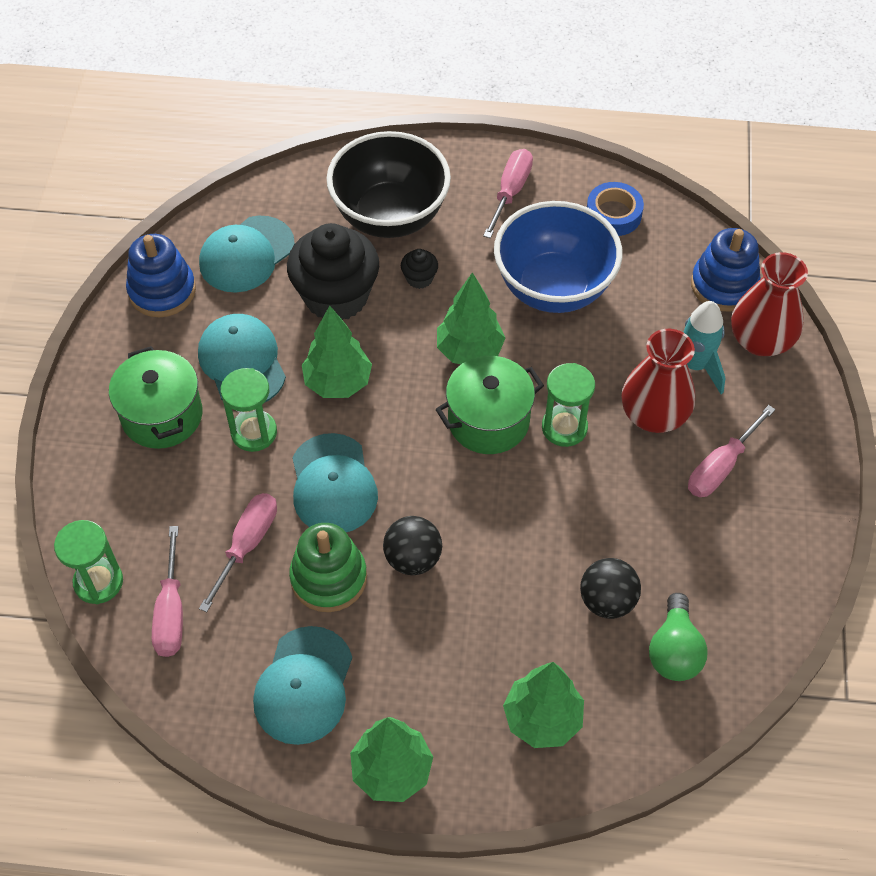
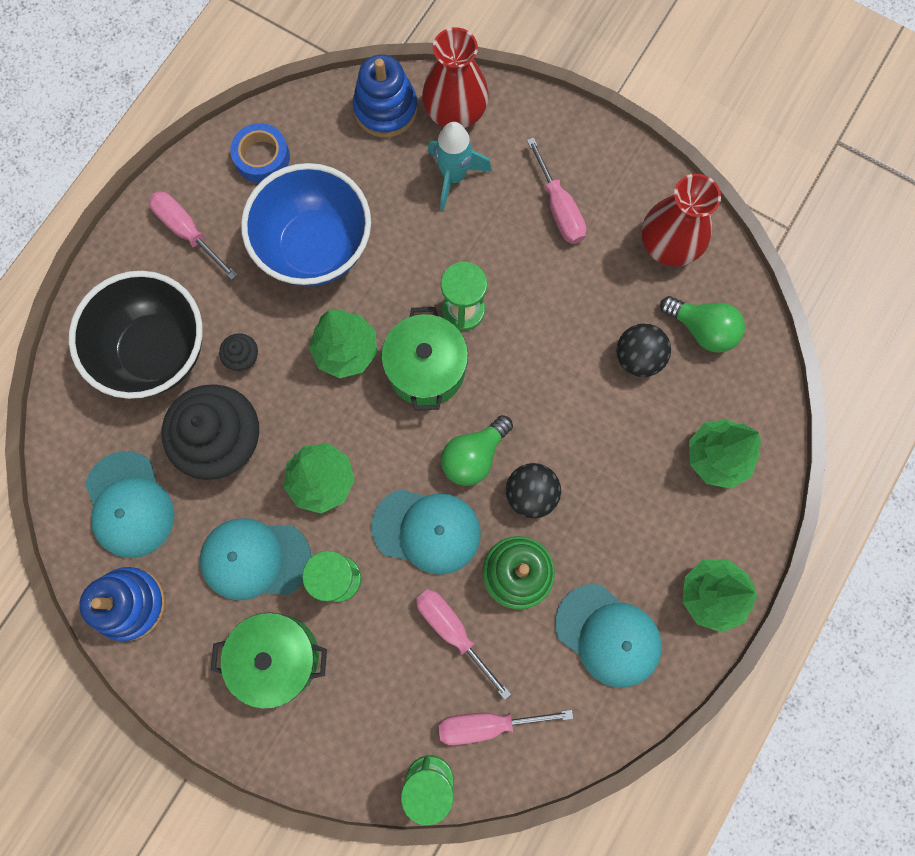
camera: 65 degrees left, 20 degrees up
pink screwdriver [152,526,183,657] -> pink screwdriver turned 150 degrees clockwise [438,710,573,745]
red vase [621,329,695,433] -> red vase moved to [642,174,721,267]
none -> green light bulb [441,415,513,486]

